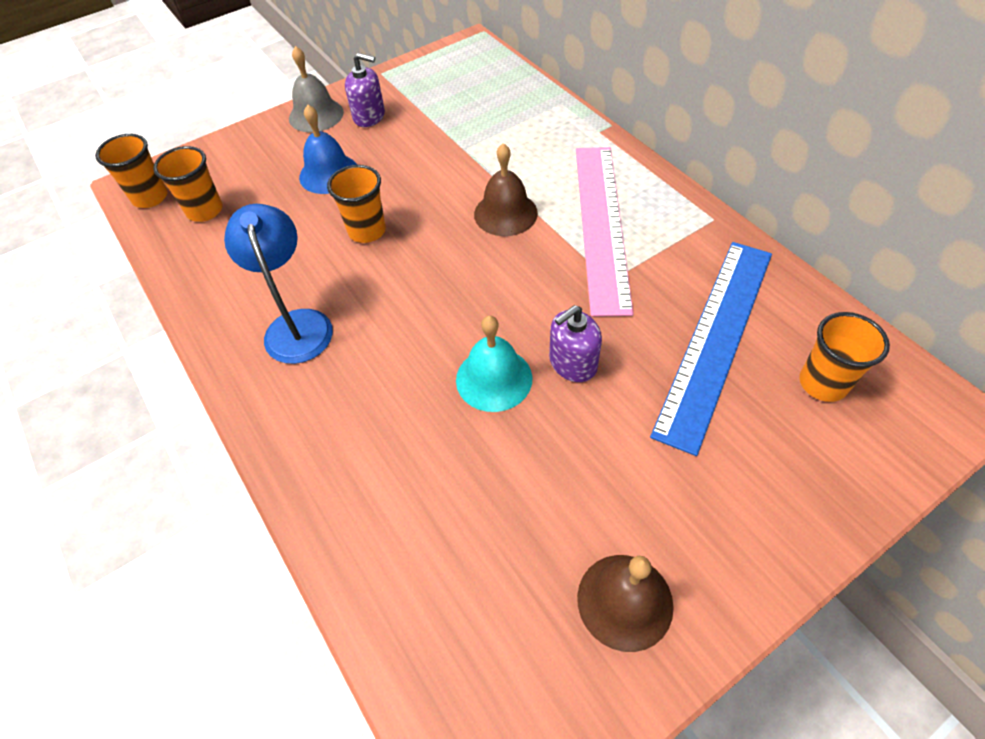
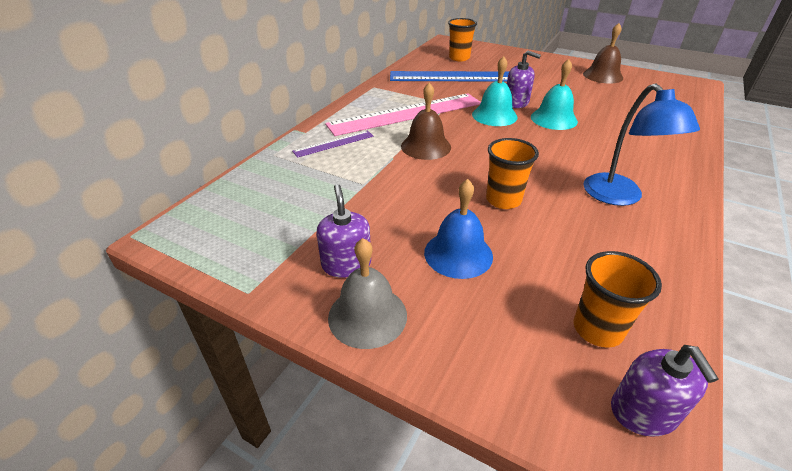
camera: 120 degrees left, 15 degrees down
orange cup [95,134,167,208] -> purple soap dispenser [611,345,719,437]
blue lamp [224,204,333,364] -> blue lamp turned 60 degrees counterclockwise [583,83,700,206]
none -> purple ruler [292,131,373,158]
none -> turquoise bell [472,56,518,126]

